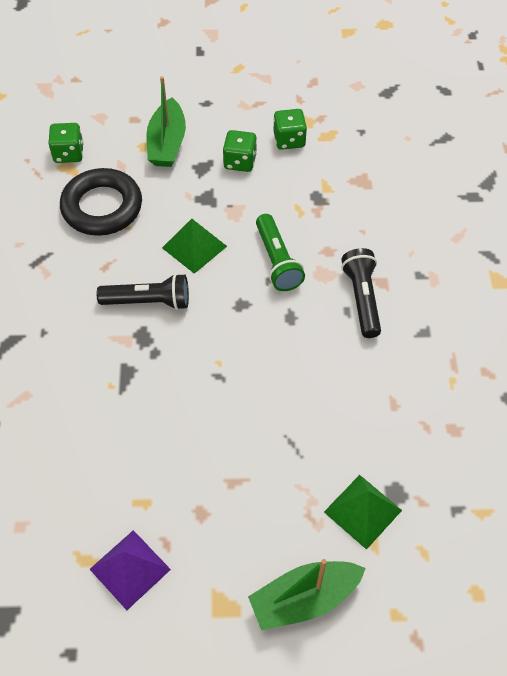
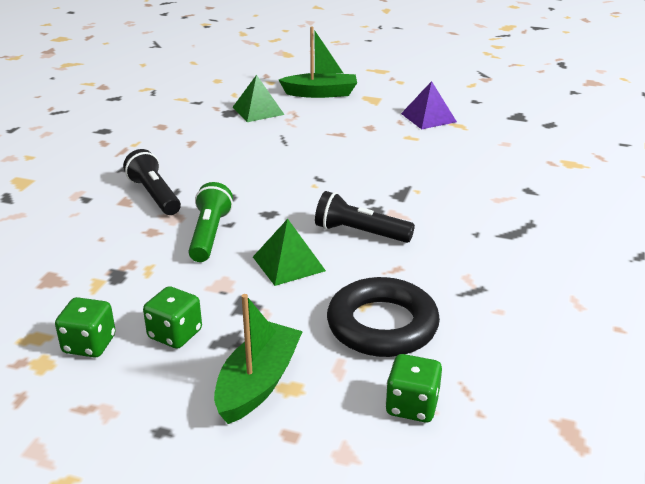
camera: 160 degrees left, 25 degrees down
black flashlight [341,248,381,338] -> black flashlight turned 135 degrees clockwise [123,149,181,215]

